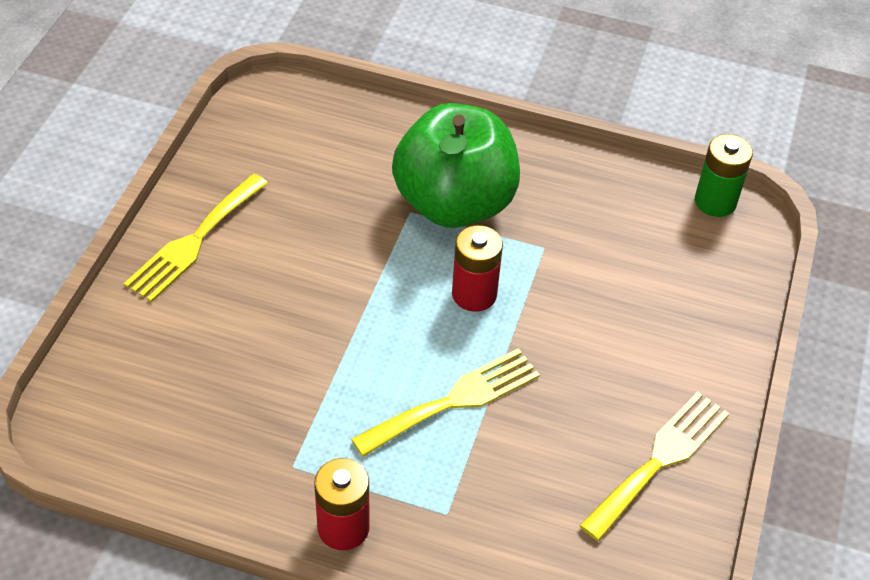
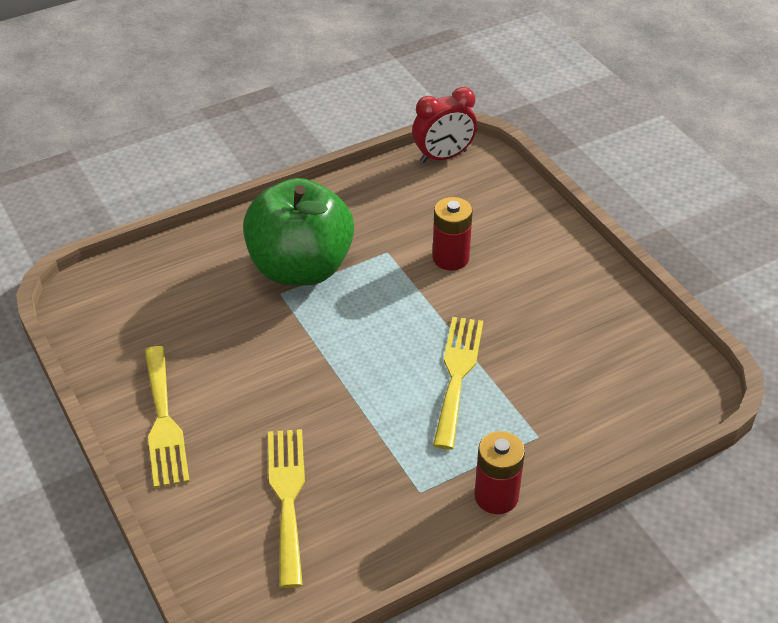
camera: 45 degrees left, 5 degrees down
red battery [452,225,503,312] -> red battery moved to [432,197,473,271]
yellow fork [579,392,729,541] -> yellow fork moved to [268,429,305,588]
green battery [695,134,753,217] -> red clock [412,87,477,163]

